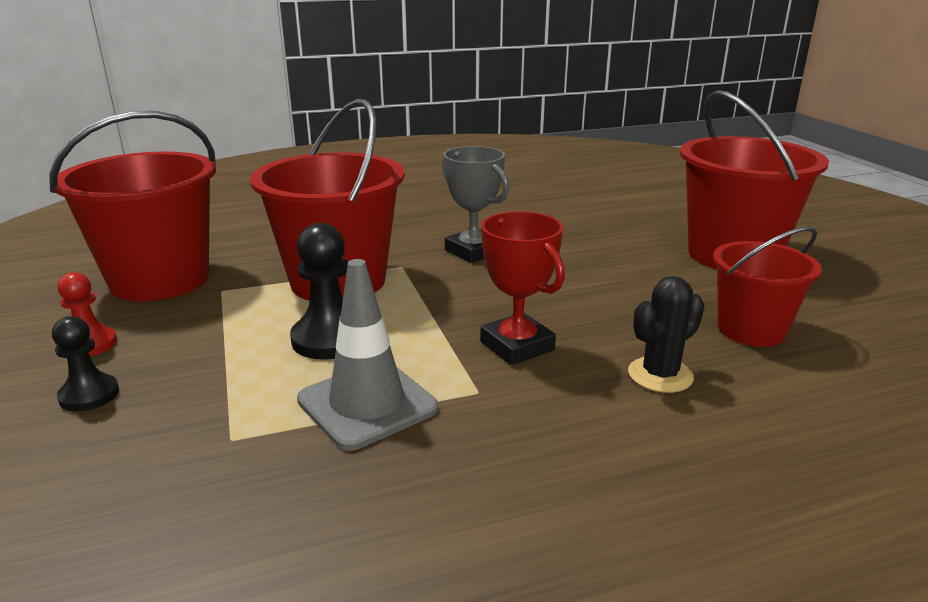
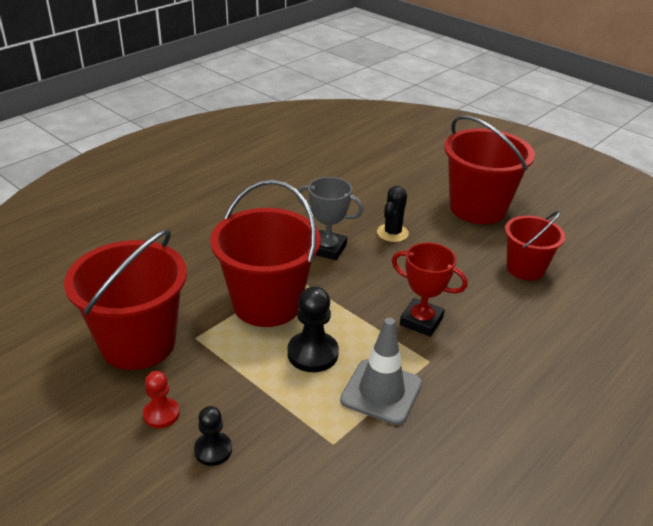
camera: 30 degrees left, 10 degrees up
black cactus [628,276,704,393] -> black cactus moved to [377,186,409,242]

